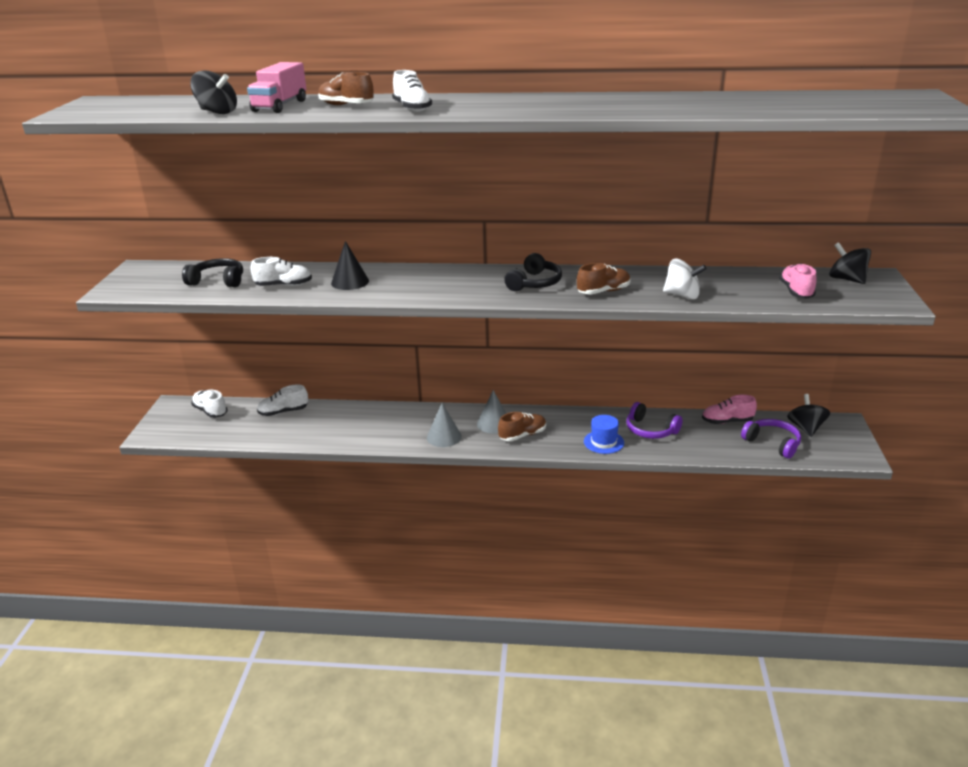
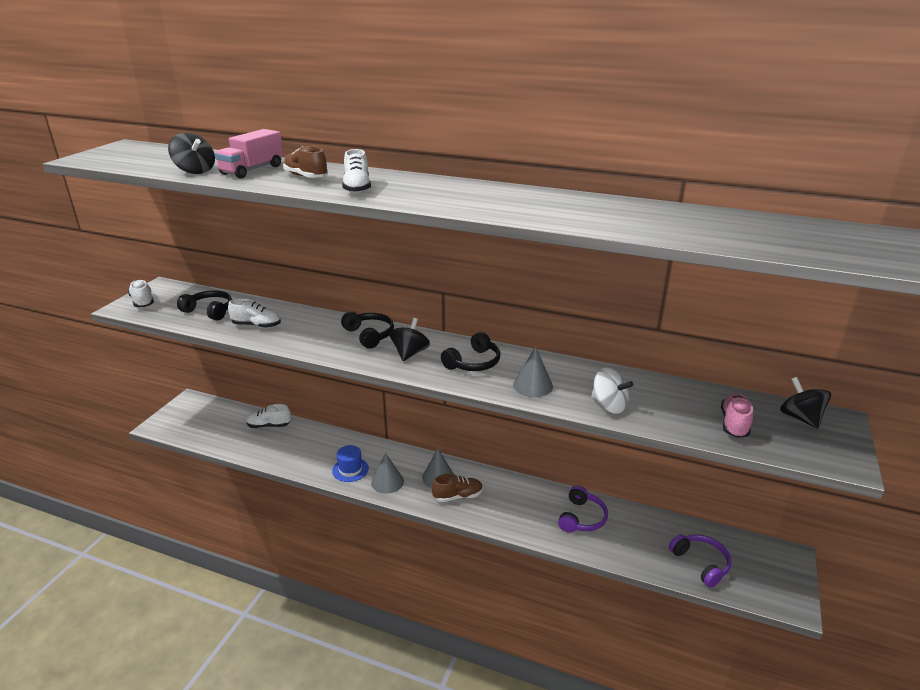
camera: 15 degrees right, 0 degrees up
white shoe [191,390,227,418] -> white shoe moved to [128,280,154,307]
black cone [331,241,369,290] -> none
brown shoe [577,263,631,294] -> grey cone [513,346,553,397]
blue hat [584,415,624,454] -> blue hat moved to [332,445,369,482]
purple headphones [626,402,683,439] -> purple headphones turned 120 degrees counterclockwise [558,486,608,533]
pink shoe [702,395,757,424] -> none
black spinning top [787,394,830,437] -> black spinning top moved to [389,318,430,361]
none -> black headphones [341,311,394,349]

